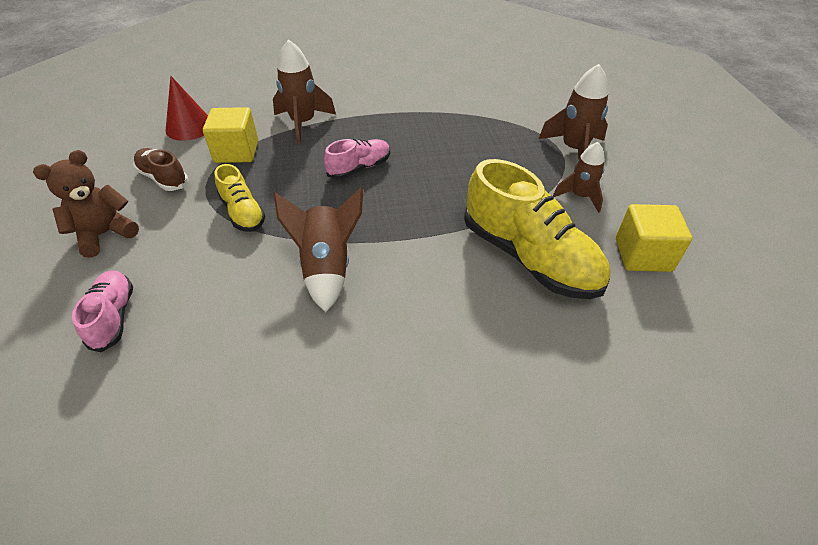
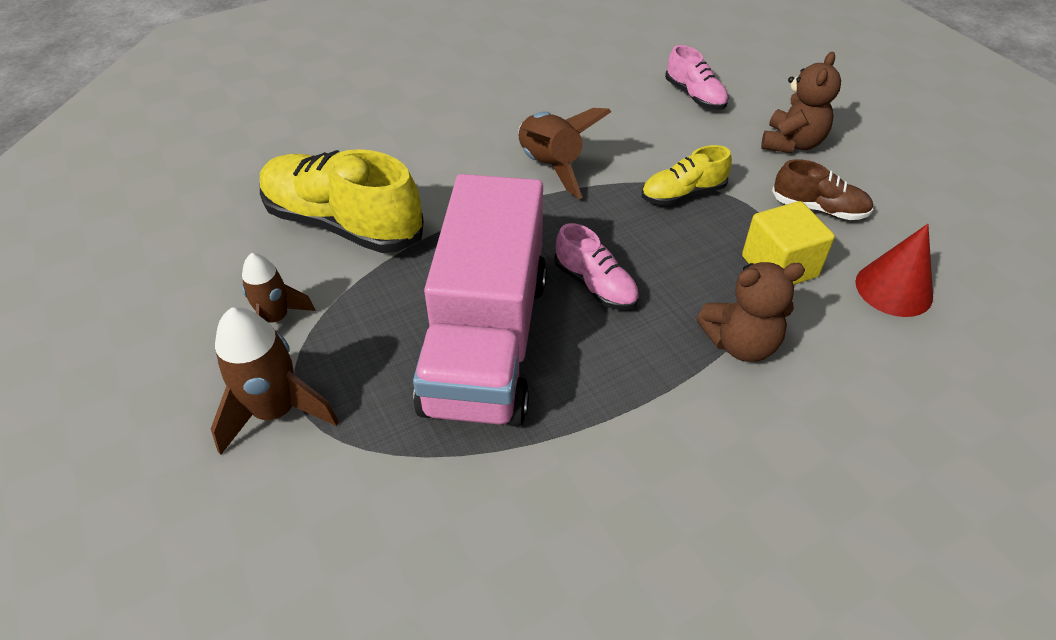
camera: 160 degrees right, 0 degrees up
yellow shoe [215,164,266,232] -> yellow shoe turned 60 degrees counterclockwise [642,145,732,205]
brown rocket [273,39,336,145] -> brown teddy bear [696,262,805,362]
pink shoe [324,139,390,179] -> pink shoe turned 75 degrees counterclockwise [554,223,639,310]
yellow cube [616,204,692,272] -> none
none -> pink truck [413,174,547,427]

